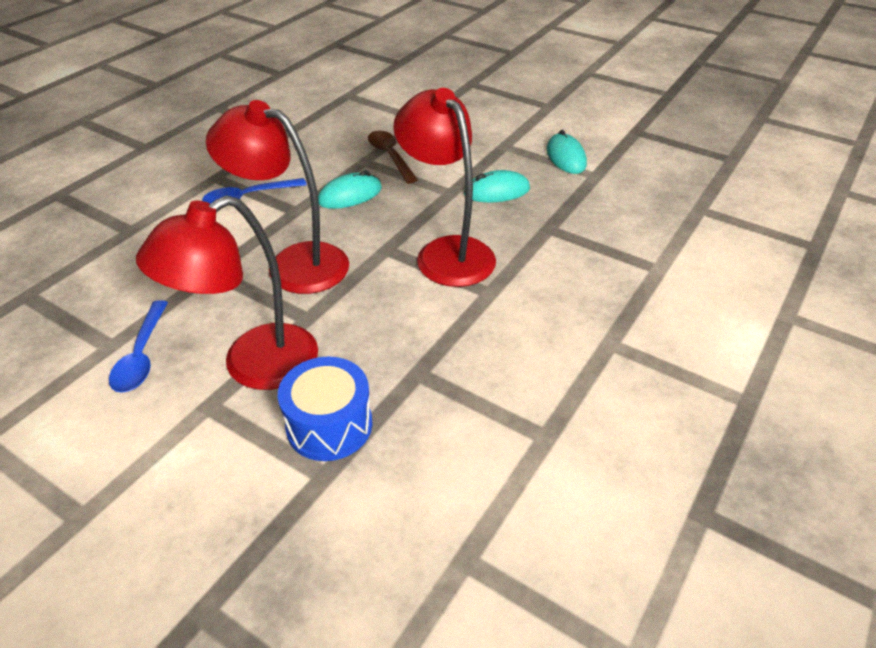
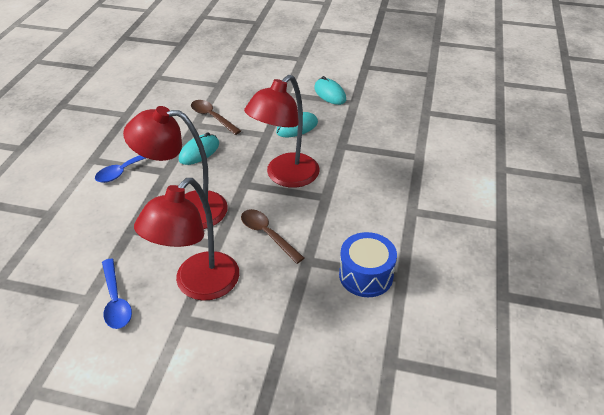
camera: 20 degrees left, 0 degrees up
blue drum [278,357,372,461] -> blue drum moved to [339,232,397,297]
red lamp [393,88,496,287] -> red lamp turned 90 degrees counterclockwise [244,75,319,188]
none -> brown spoon [241,209,304,264]

